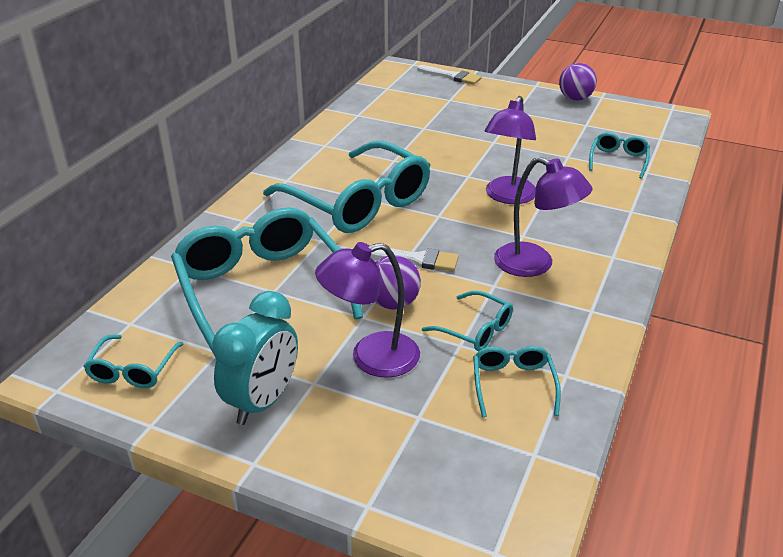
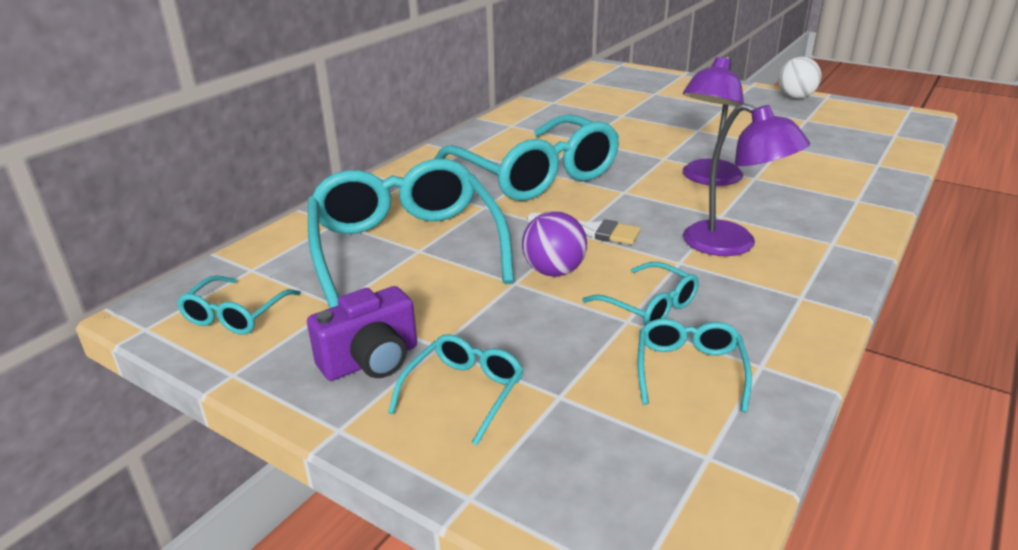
camera: 10 degrees right, 5 degrees down
turquoise clock [212,291,298,425] -> purple camera [307,286,417,381]
purple lamp [315,242,420,378] -> none
white brush [417,65,482,85] -> none
purple ball [559,63,597,101] -> white ball [778,57,821,99]
turquoise glasses [589,132,650,179] -> turquoise glasses moved to [388,334,523,445]

